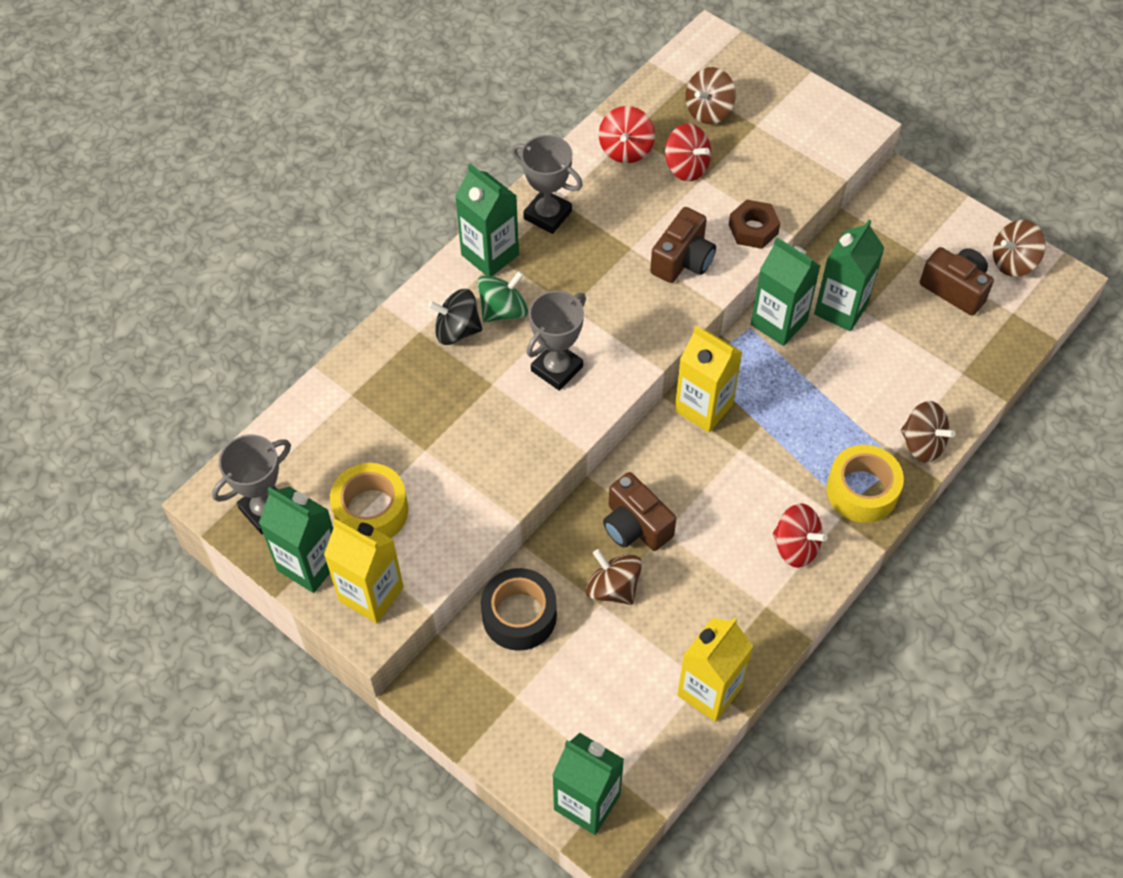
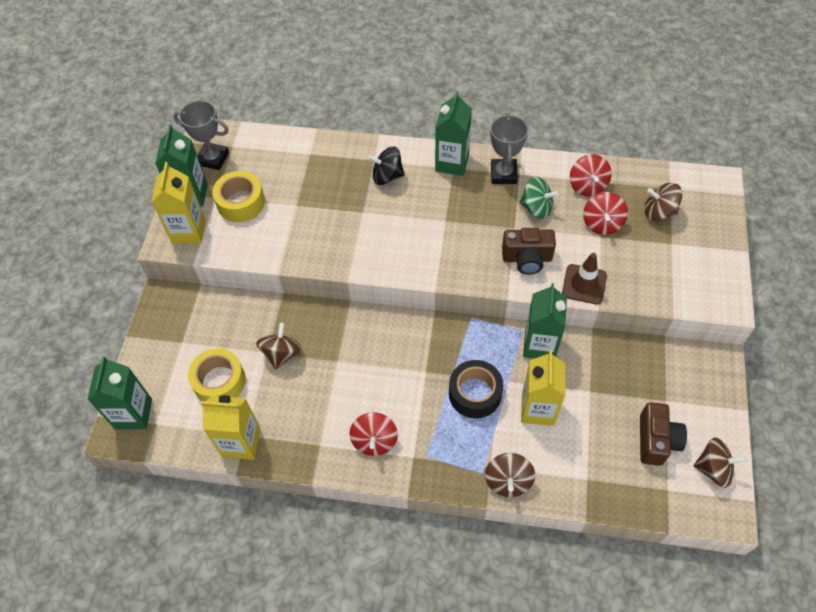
camera: 60 degrees right, 0 degrees up
black spinning top [428,289,482,345] -> black spinning top turned 60 degrees counterclockwise [368,146,404,185]
green spinning top [478,271,528,322] -> green spinning top moved to [520,177,559,219]
black tape [481,568,557,651] -> black tape moved to [449,360,503,419]
grey trophy [526,291,586,391] -> none
red spinning top [599,106,655,163] -> red spinning top turned 75 degrees counterclockwise [570,154,612,196]
brown camera [603,472,676,551] -> none
yellow carton [675,326,742,433] -> yellow carton moved to [521,350,565,426]
brown nut [729,200,780,249] -> brown traffic cone [562,253,607,305]
green carton [814,220,885,331] -> none
yellow tape [827,445,904,523] -> yellow tape moved to [188,348,246,401]
brown spinning top [993,220,1046,277] -> brown spinning top turned 150 degrees clockwise [694,438,747,488]

